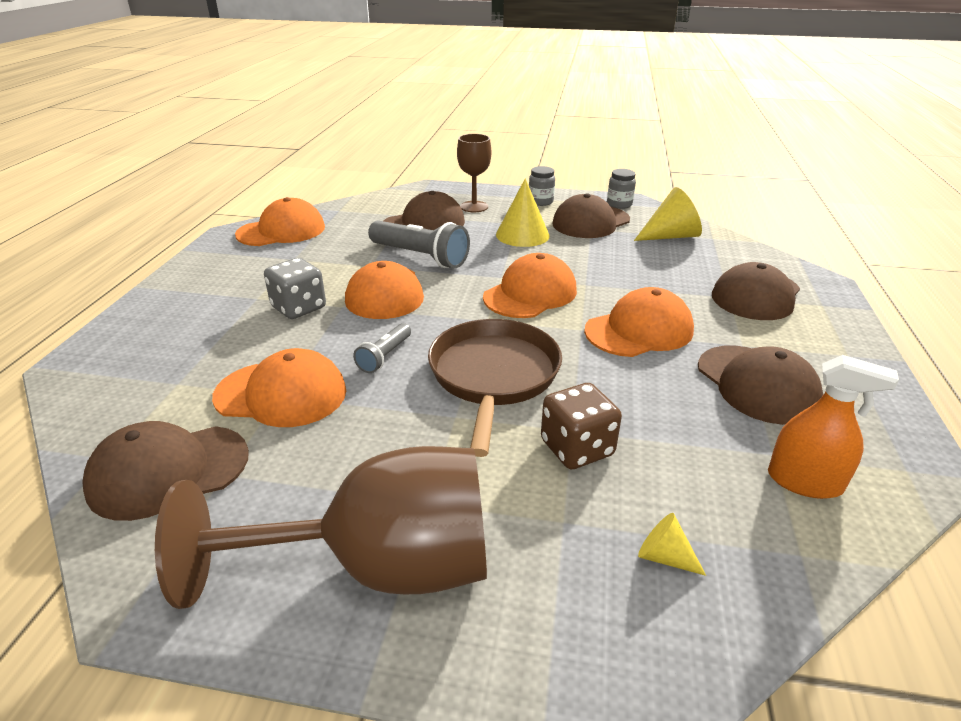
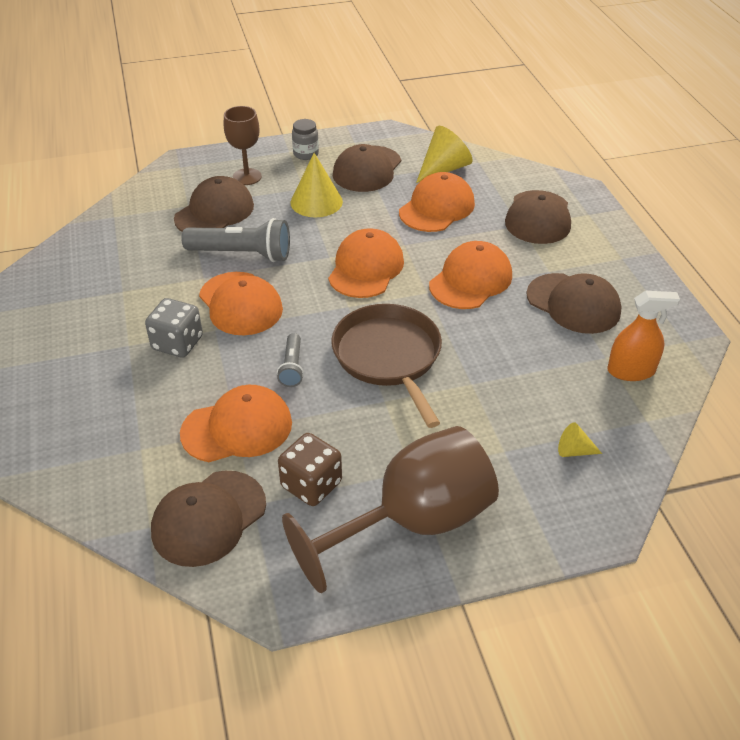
camera: 25 degrees left, 10 degrees up
orange cap [235,197,325,246] -> orange cap moved to [399,172,475,232]
brown dice [541,383,622,470] -> brown dice moved to [278,433,342,506]
grey jar [607,169,636,209] -> none

